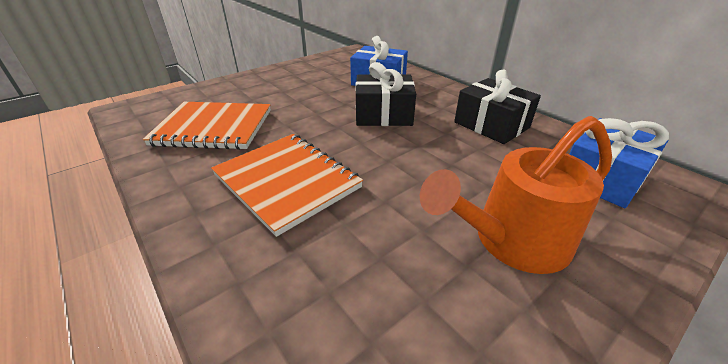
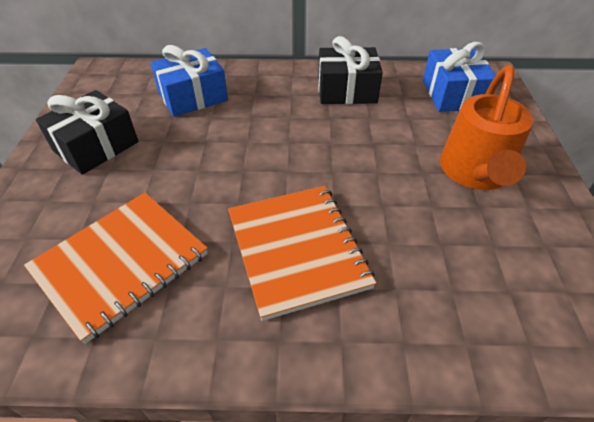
camera: 50 degrees left, 10 degrees up
orange notebook [211,134,363,237] -> orange notebook turned 75 degrees clockwise [228,186,376,321]
black gift [356,62,416,126] -> black gift moved to [36,90,138,175]

